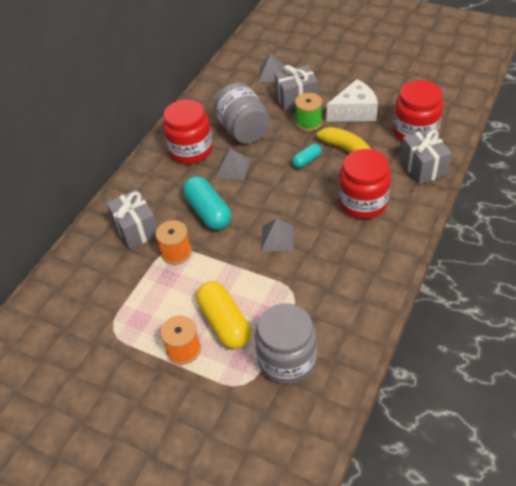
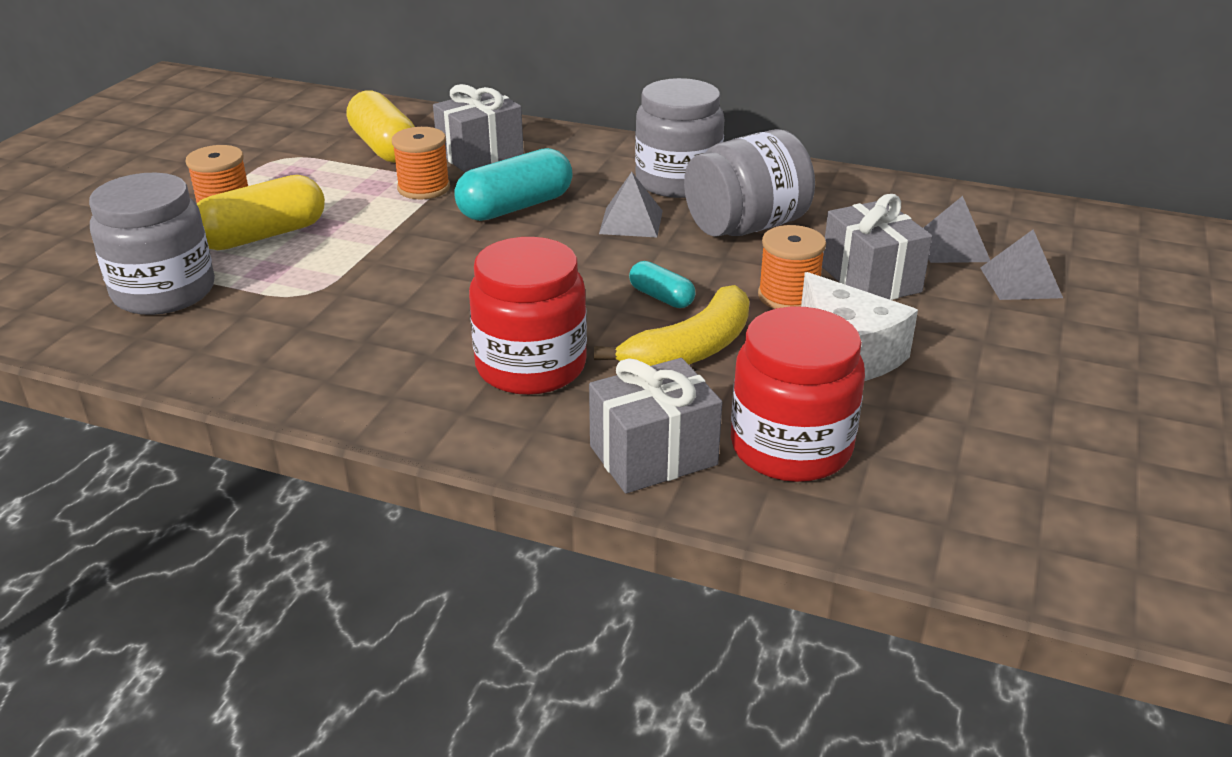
camera: 80 degrees right, 15 degrees down
red jar [163,100,213,164] -> grey jar [635,78,725,198]
grey pyramid [261,218,294,251] -> grey pyramid moved to [980,230,1063,300]
green spool [295,93,322,131] -> orange spool [758,225,826,309]
none -> yellow capsule [347,90,415,163]

